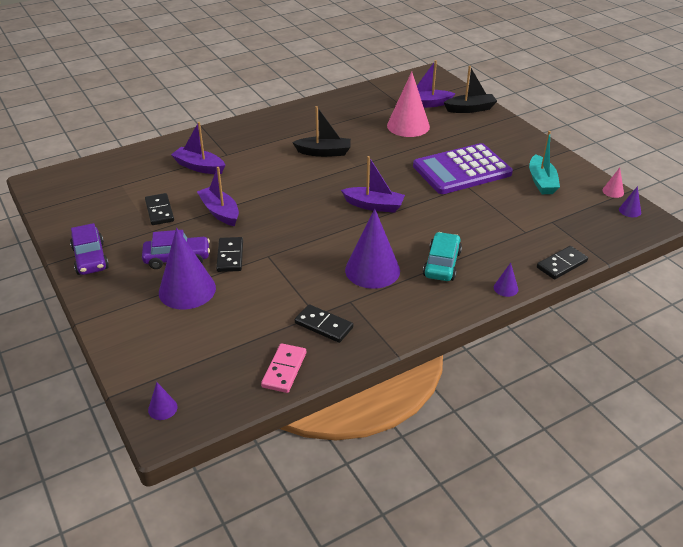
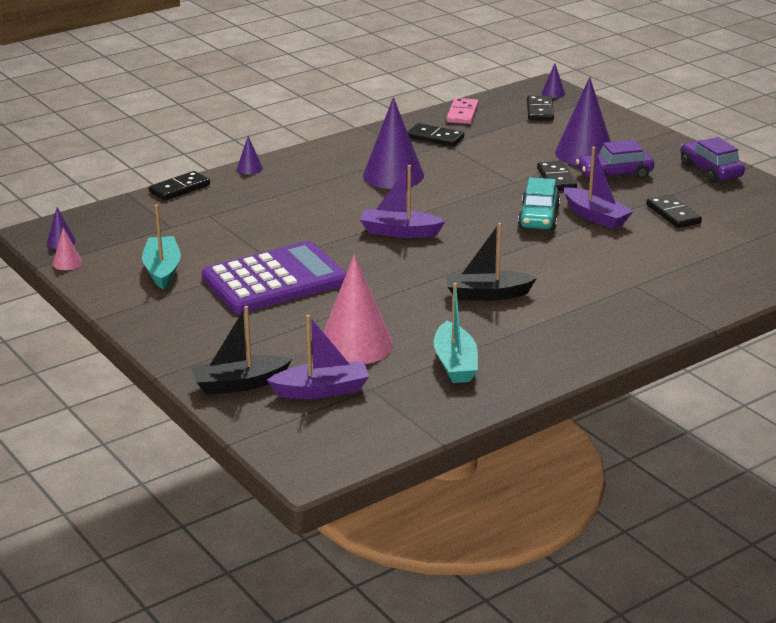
camera: 175 degrees right, 10 degrees down
purple boat [171,122,225,174] -> none
turquoise car [423,232,462,281] -> turquoise car moved to [518,177,560,230]
none -> turquoise boat [434,283,478,383]
none -> black domino [527,96,554,121]

